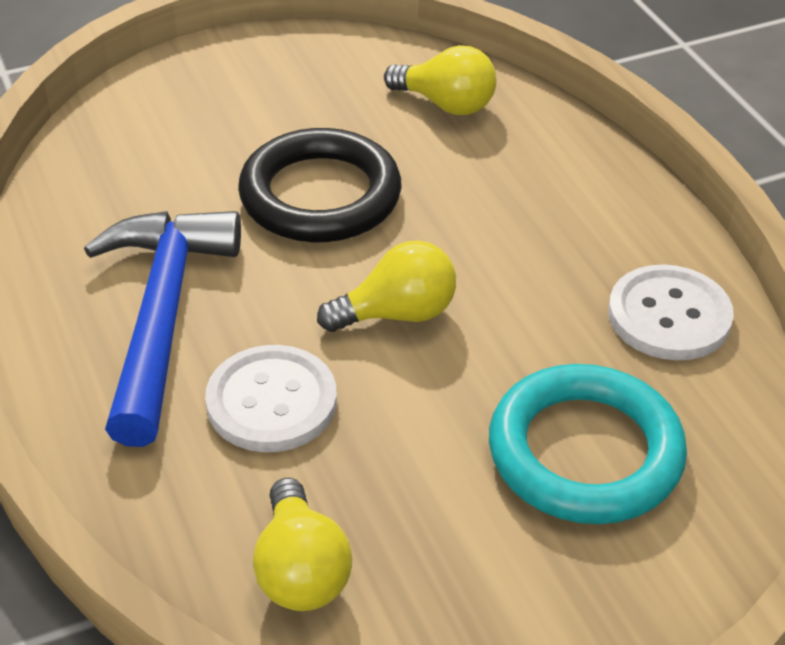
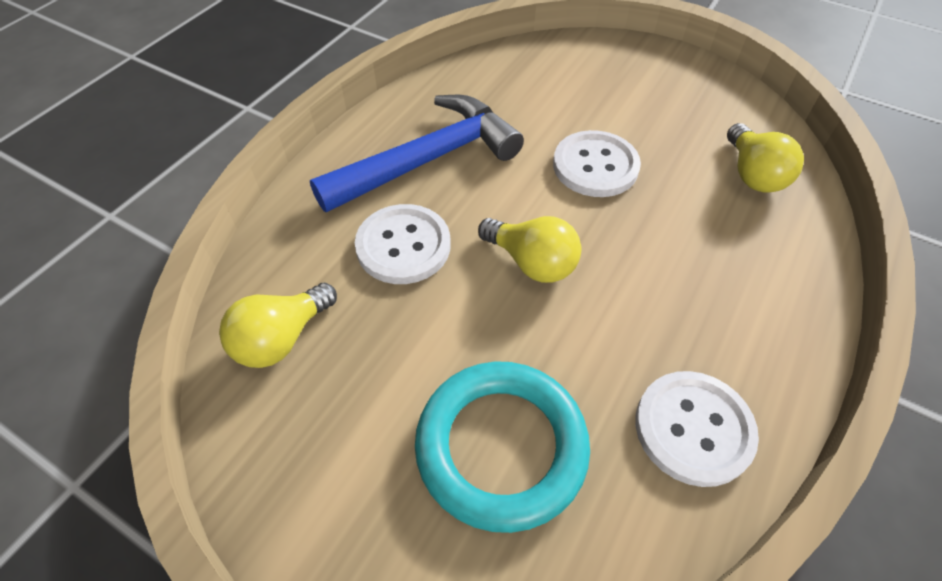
camera: 55 degrees right, 10 degrees up
black ring [238,128,402,242] -> white button [553,130,641,197]

